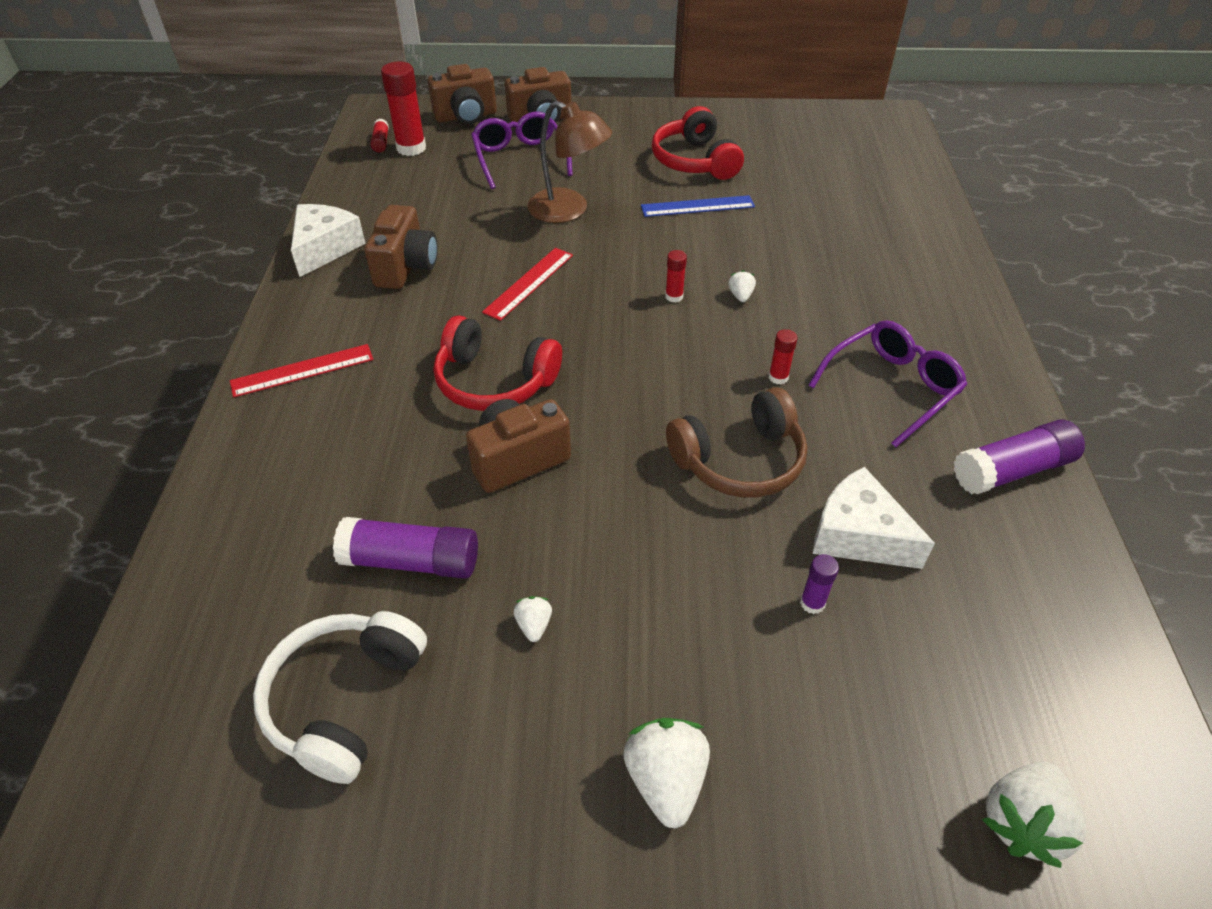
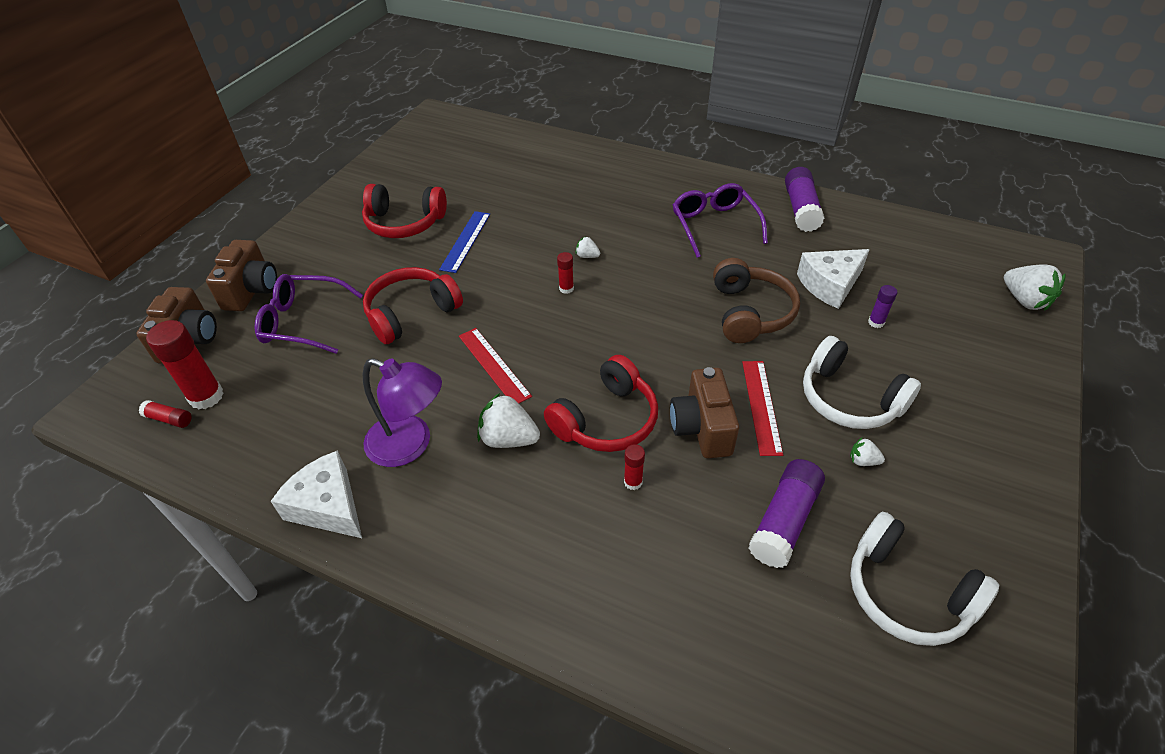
camera: 65 degrees left, 0 degrees up
red ruler [230,344,373,397] -> red ruler moved to [742,361,783,456]
brown camera [364,205,438,289] -> purple lamp [363,358,442,467]
brown lamp [527,101,612,223] -> red headphones [363,267,463,344]
white strawberry [623,718,710,828] -> white strawberry moved to [477,393,540,448]
red glue stick [769,329,798,385] -> red glue stick moved to [624,444,645,490]
none -> white headphones [803,336,921,429]

